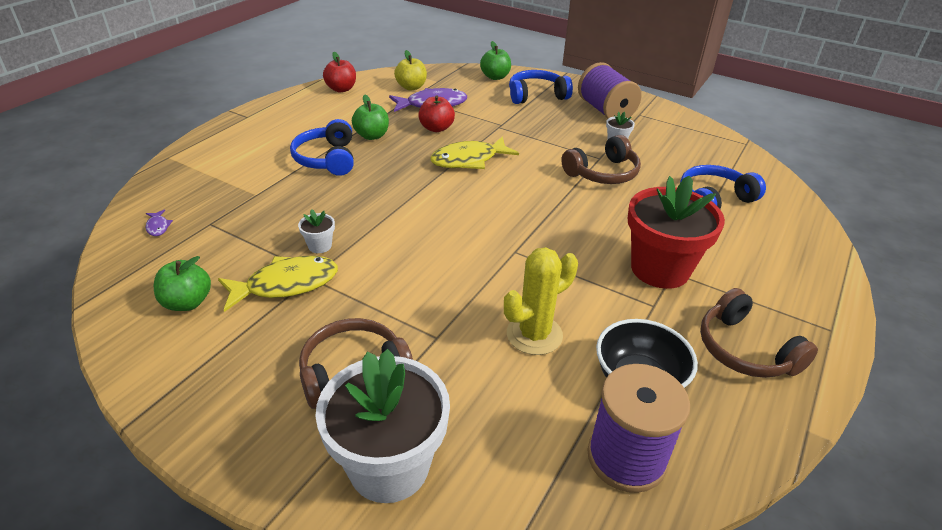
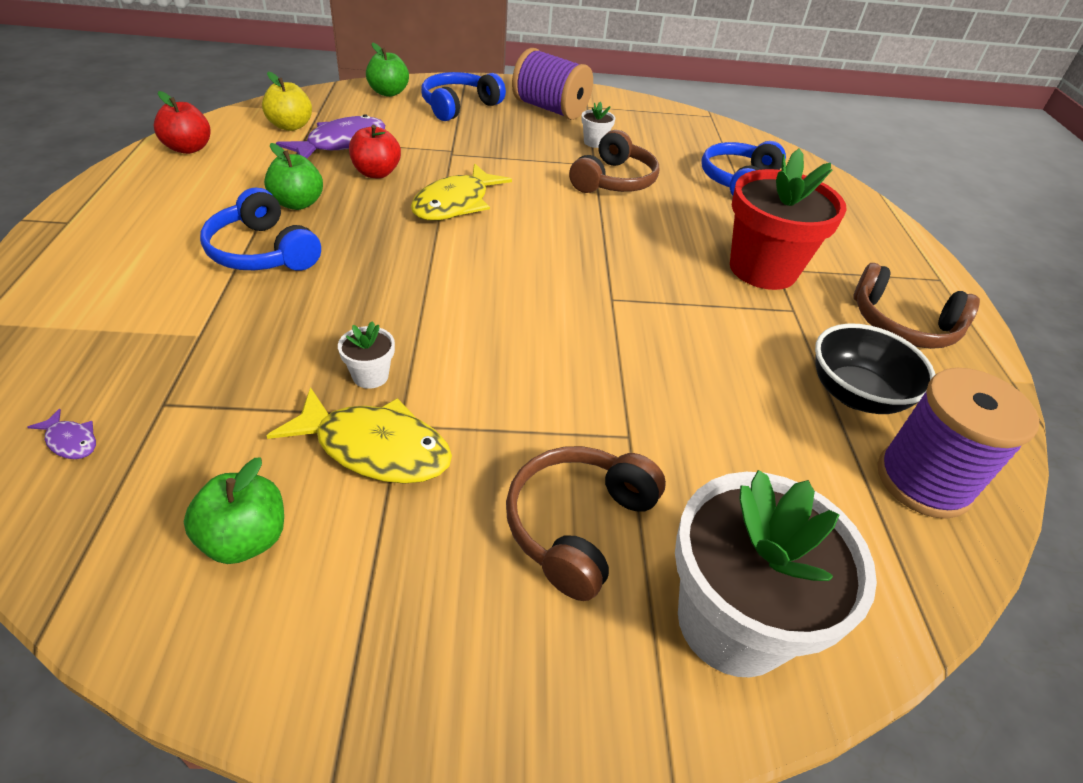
camera: 35 degrees left, 5 degrees up
yellow fish [218,256,338,312] -> yellow fish turned 75 degrees clockwise [267,387,452,484]
yellow cactus [504,247,578,355] -> none

